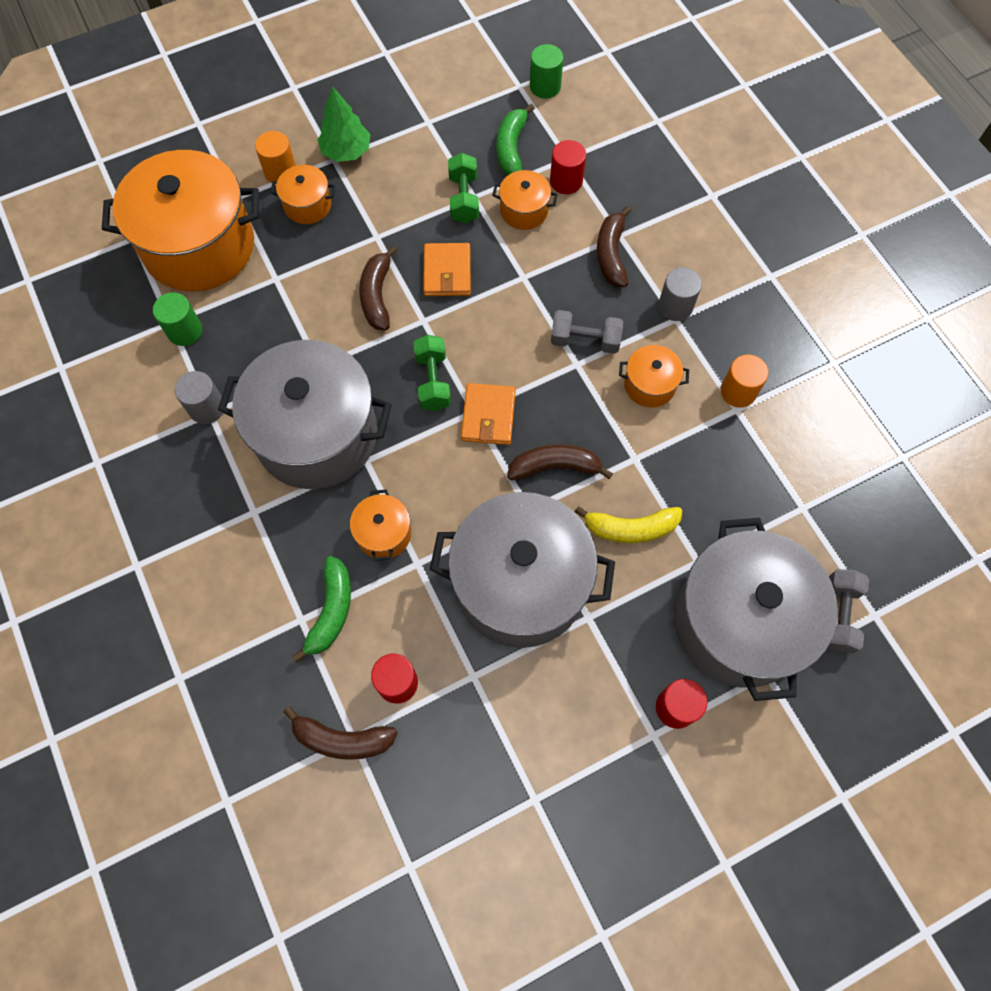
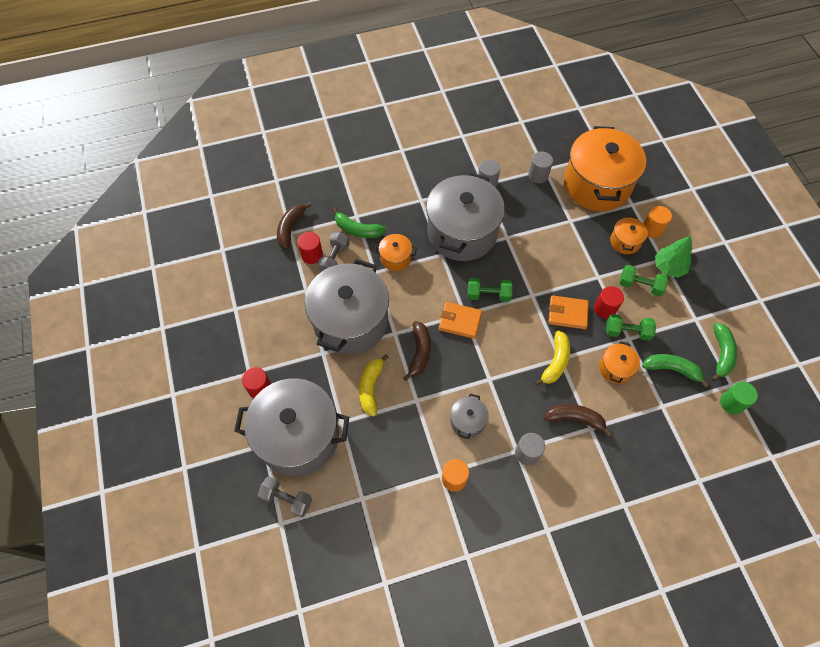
camera: 100 degrees right, 5 degrees down
green cylinder [153,292,202,346] -> grey cylinder [528,152,553,183]
brown banana [359,246,397,330] -> none
red cylinder [550,140,586,194] -> red cylinder moved to [594,286,624,319]
grey dumbbell [551,310,623,354] -> grey dumbbell moved to [317,232,350,272]
orange pot [619,345,689,408] -> grey pot [450,393,489,439]
none -> yellow banana [535,331,570,386]
none -> green dumbbell [620,265,668,296]
none -> green banana [712,323,737,382]

